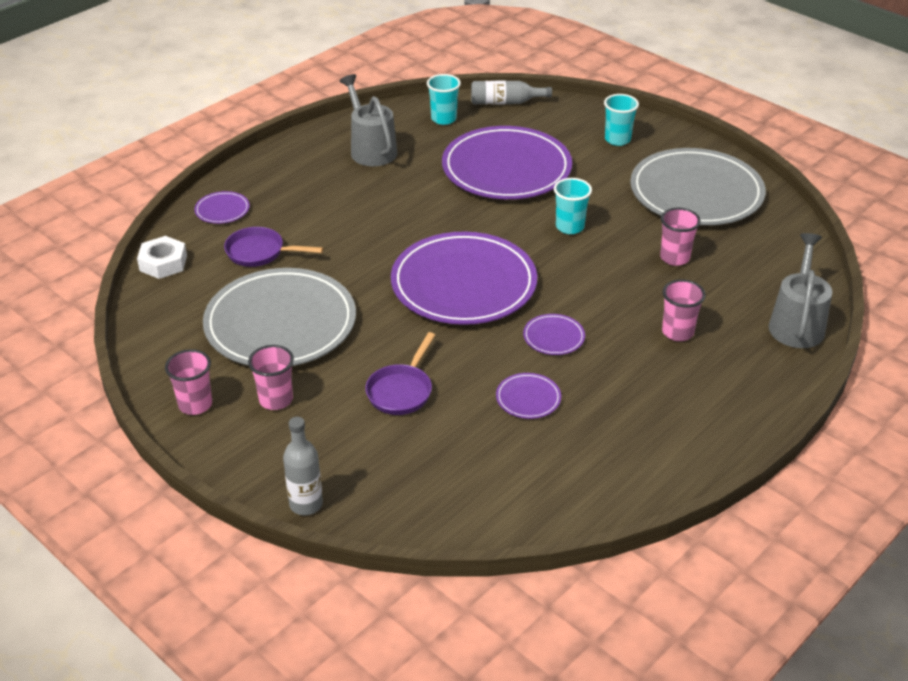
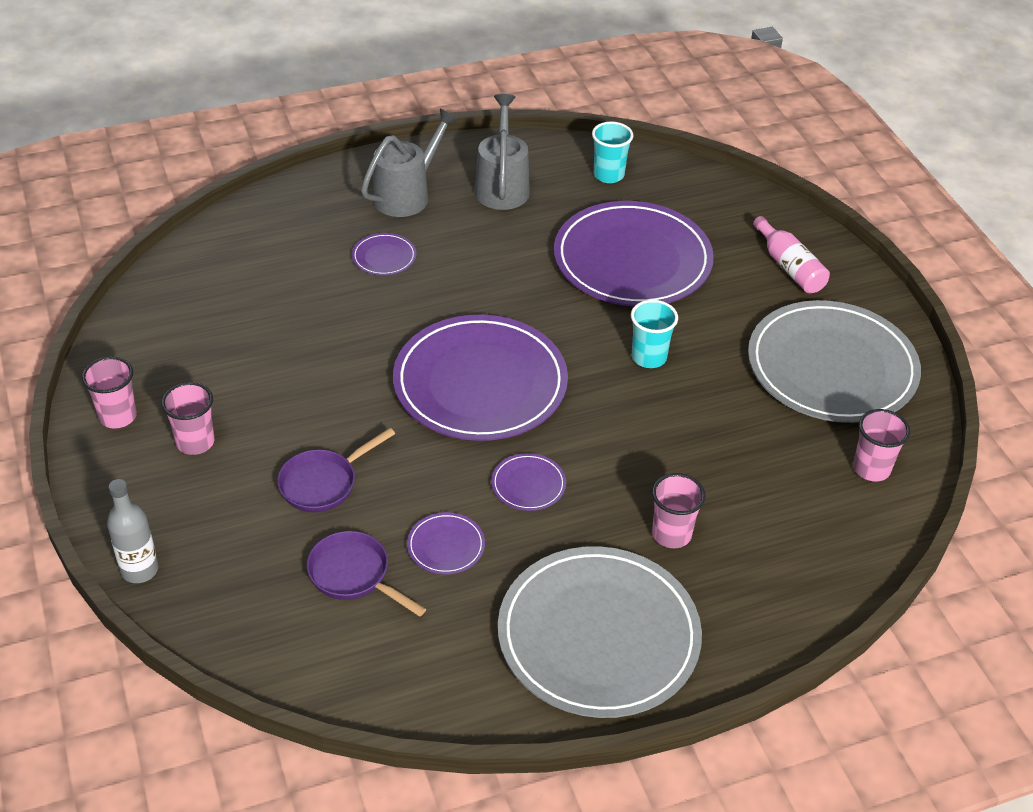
camera: 25 degrees right, 5 degrees up
white nut [137,236,187,279] -> none
purple plate [194,191,250,224] -> purple plate moved to [352,233,416,276]
grey plate [203,268,356,366] -> grey plate moved to [498,546,702,718]
purple pan [224,227,323,267] -> purple pan moved to [307,531,426,617]
grey bottle [471,81,552,105] -> none
turquoise cup [604,94,639,146] -> pink bottle [753,216,830,293]
pink cup [660,208,701,266] -> pink cup moved to [853,409,910,481]
grey watering can [769,233,832,348] -> grey watering can moved to [361,108,458,217]

